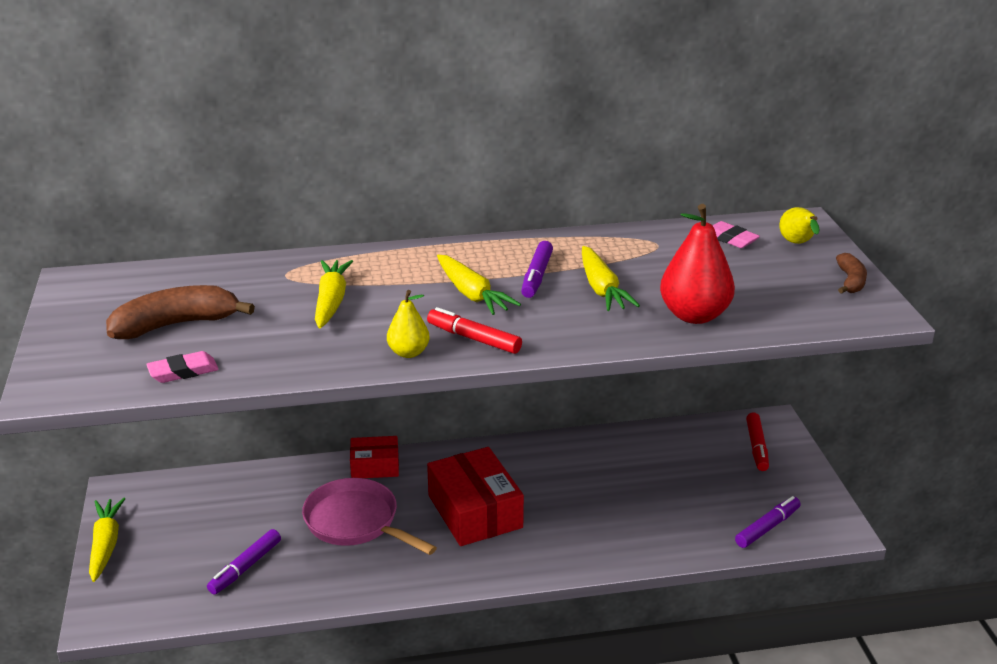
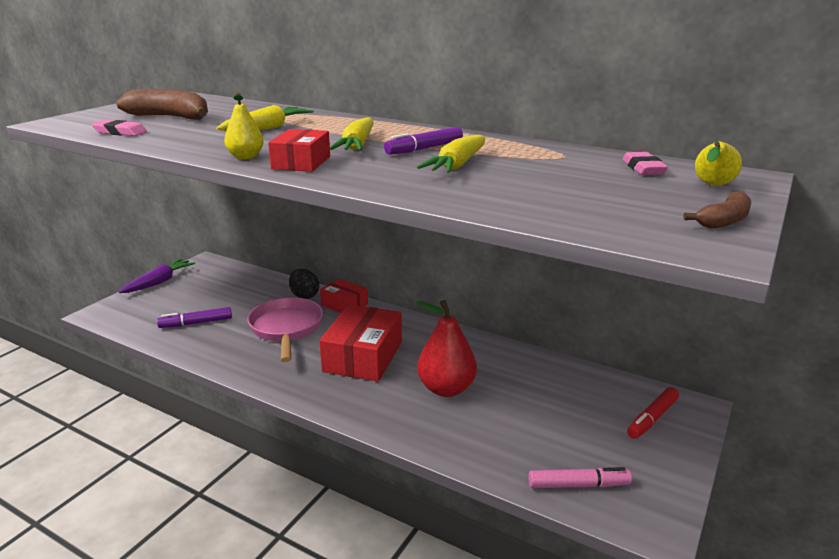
camera: 40 degrees right, 5 degrees down
yellow carrot [89,498,126,582] -> purple carrot [119,258,195,293]
red marker [427,307,522,354] -> red box [268,129,330,172]
red pear [660,204,735,324] -> red pear moved to [415,300,477,397]
purple marker [735,496,801,548] -> pink marker [528,467,632,488]
none -> black egg [289,269,319,299]

